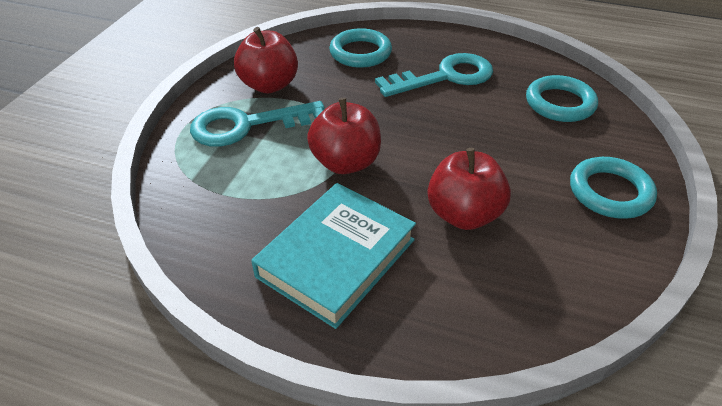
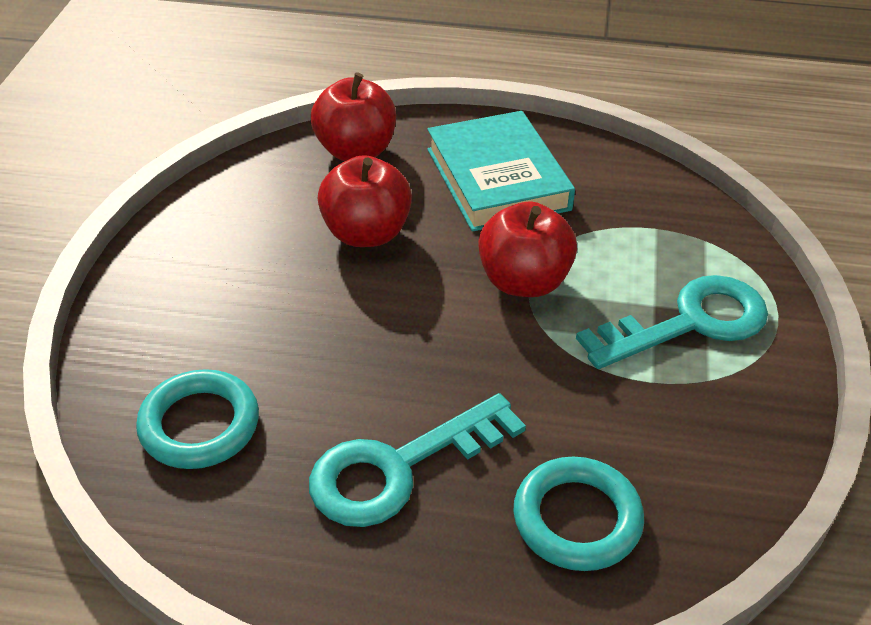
camera: 170 degrees right, 0 degrees up
red apple [234,27,298,93] -> red apple moved to [311,72,396,162]
turquoise book [251,183,416,329] -> turquoise book turned 45 degrees counterclockwise [427,111,575,232]
turquoise ring [570,157,657,219] -> none

